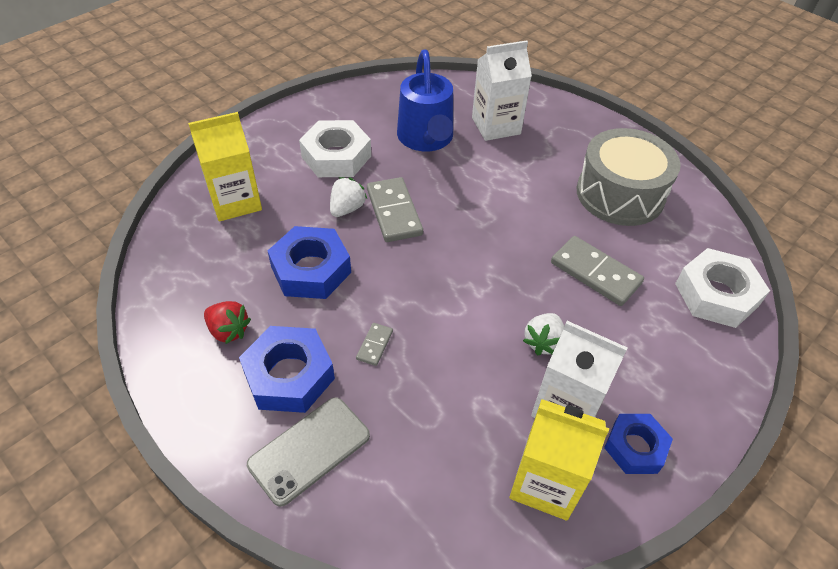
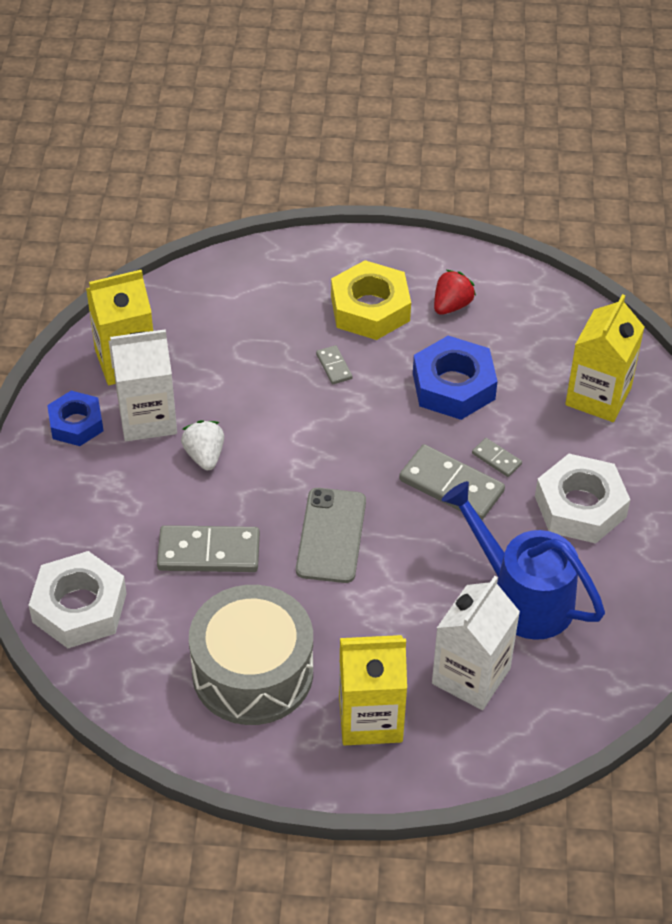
camera: 140 degrees right, 0 degrees up
red strawberry [204,301,251,344] -> red strawberry turned 135 degrees clockwise [434,270,476,315]
blue nut [239,326,335,413] -> yellow nut [331,260,411,340]
grey phone [247,397,370,507] -> grey phone moved to [296,488,366,583]
white strawberry [330,177,367,217] -> grey domino [472,438,522,477]
none -> yellow carton [339,635,407,745]

